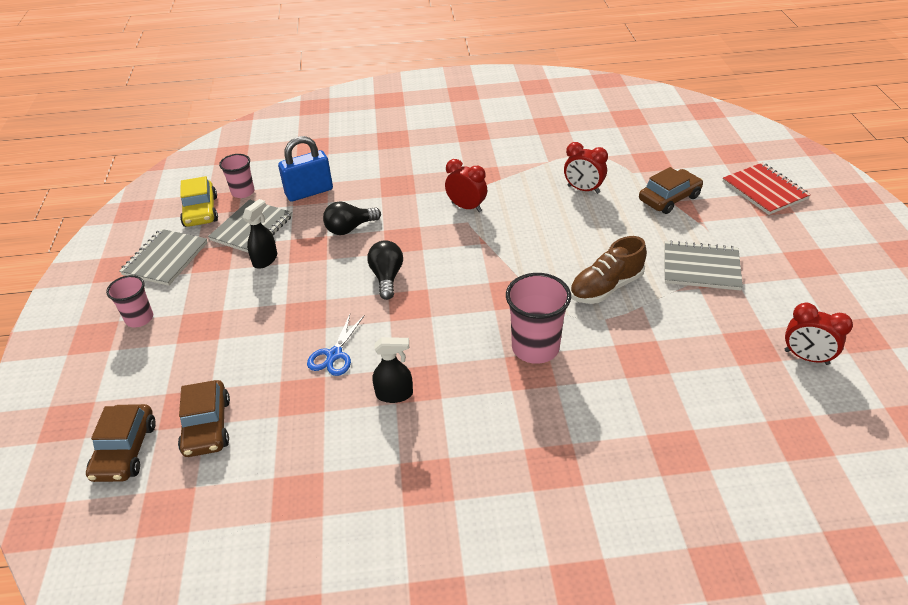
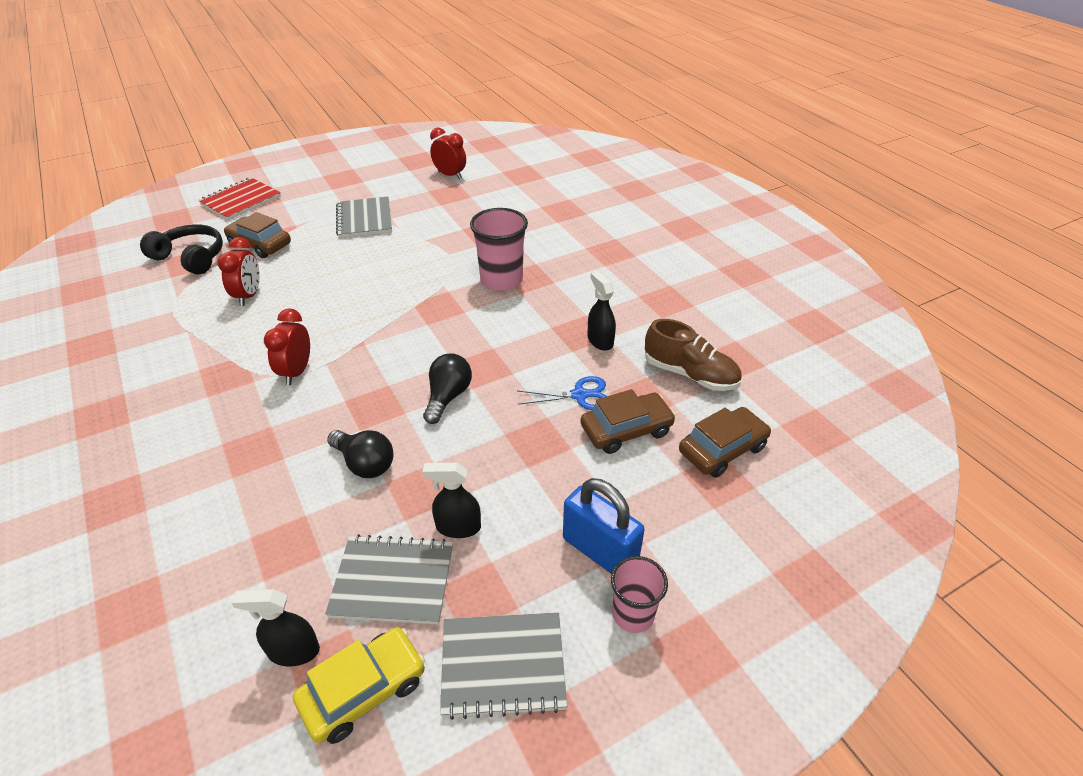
camera: 115 degrees left, 0 degrees up
brown car [86,404,156,482] -> brown car moved to [580,389,676,454]
pink cup [219,154,254,198] -> black spray bottle [231,589,320,667]
blue padlock [278,136,333,202] -> blue padlock moved to [563,478,645,574]
black light bulb [367,240,403,300] -> black light bulb turned 135 degrees clockwise [423,353,472,424]
brown shoe [570,236,647,304] -> brown shoe moved to [645,319,742,391]
red clock [785,303,853,365] -> red clock turned 60 degrees counterclockwise [430,127,466,180]
none -> black headphones [140,224,223,275]

